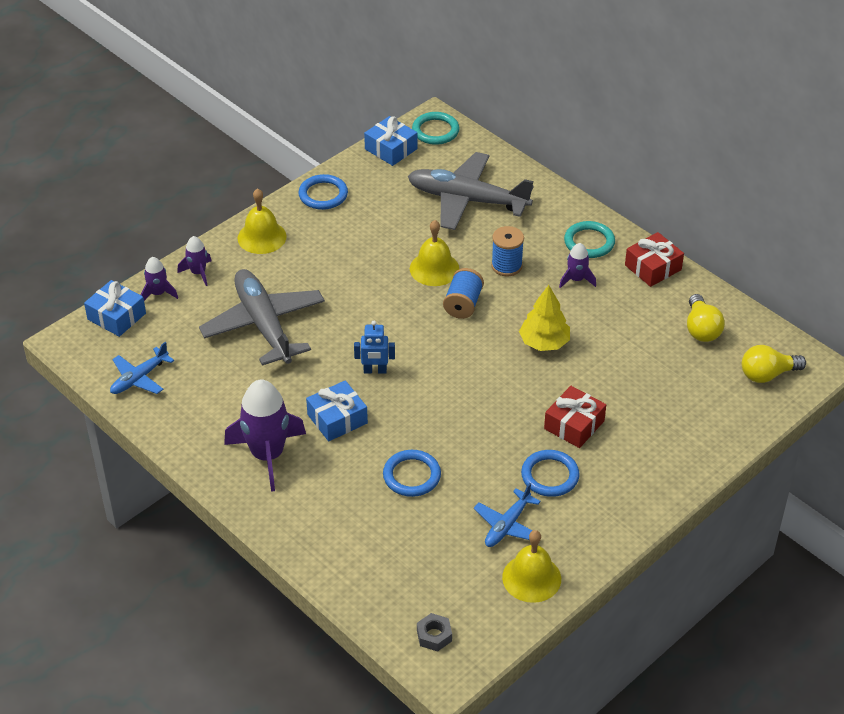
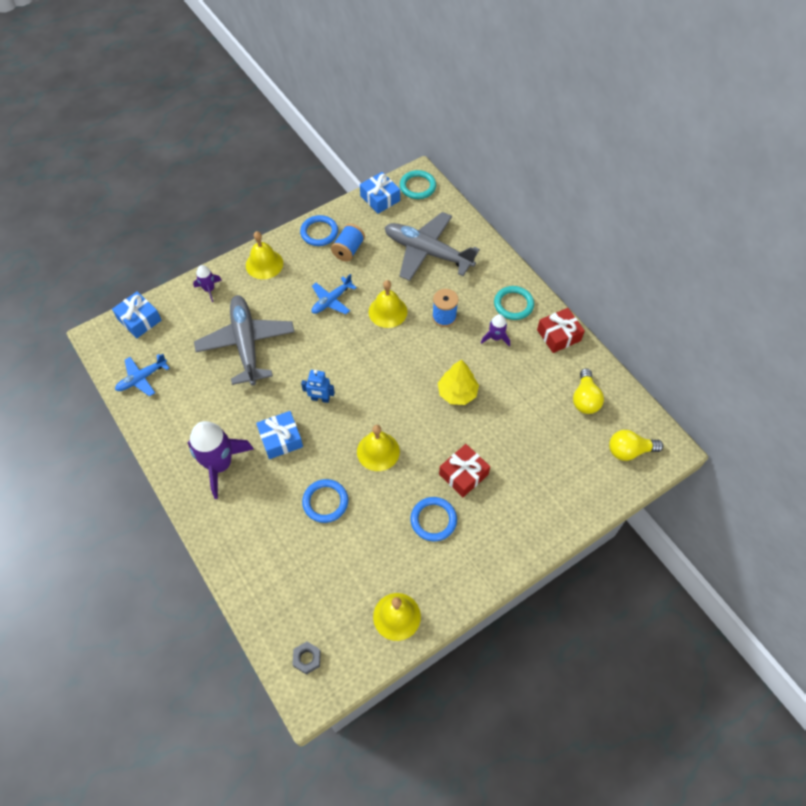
camera: 10 degrees right, 15 degrees up
purple rocket [141,257,178,301] -> none
blue spool [443,268,484,319] -> blue spool moved to [331,224,365,262]
blue plane [474,483,541,547] -> blue plane moved to [312,274,357,314]
none -> yellow bell [357,425,400,471]

